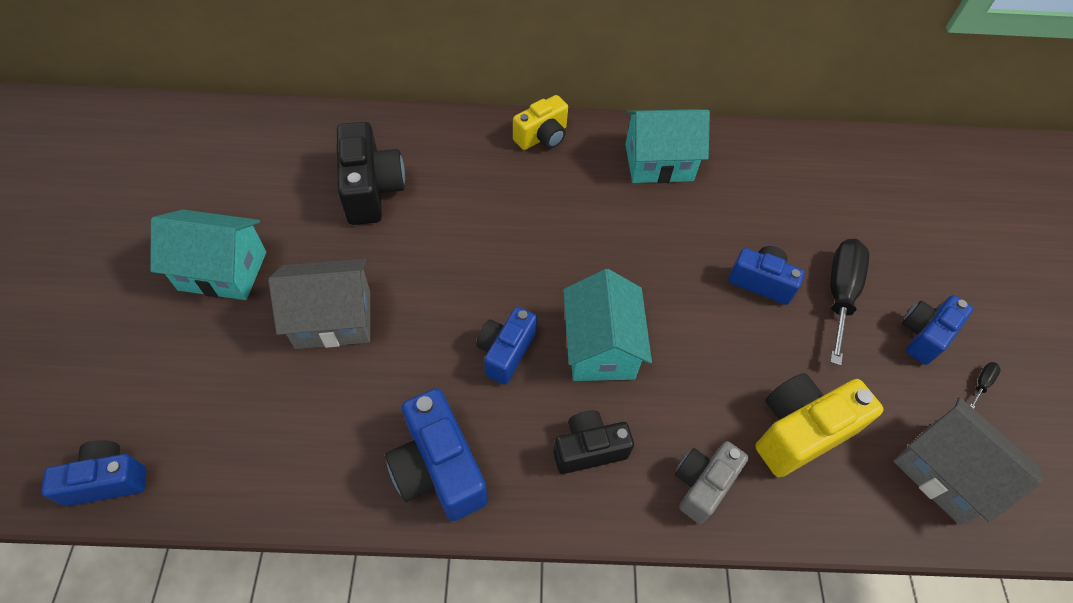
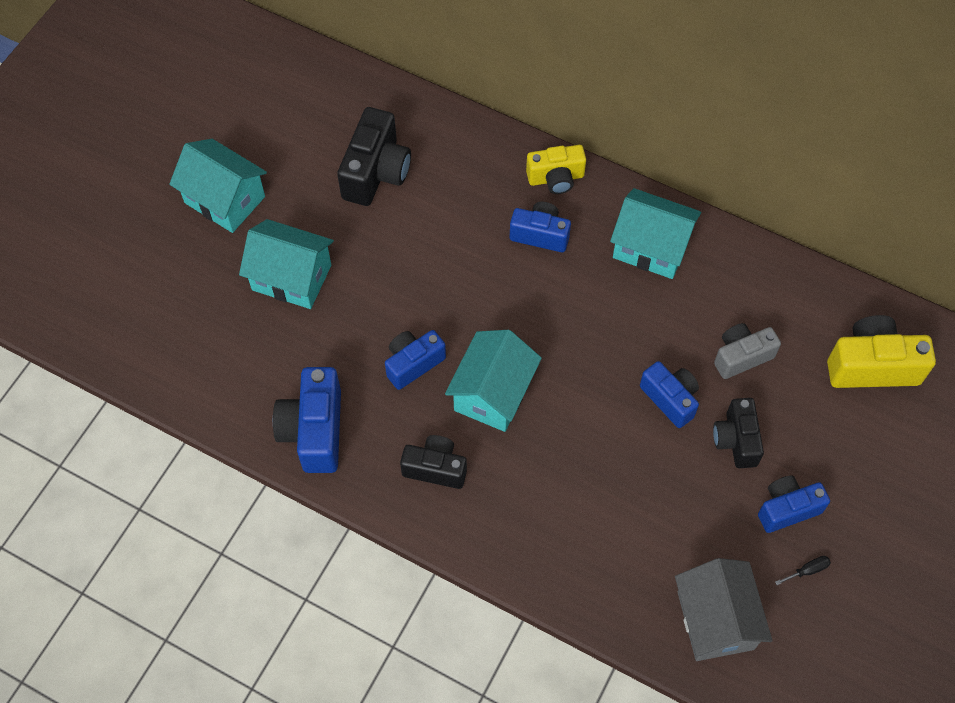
camera: 30 degrees right, 5 degrees up
blue camera [41,440,146,506] -> blue camera moved to [510,202,571,252]
grey house [268,259,370,349] -> turquoise house [239,219,334,309]
grey camera [675,441,749,524] -> grey camera moved to [714,323,781,379]
yellow camera [755,373,884,477] -> yellow camera moved to [827,315,936,388]
black screwdriver [830,239,869,366] -> black camera [713,398,764,468]

